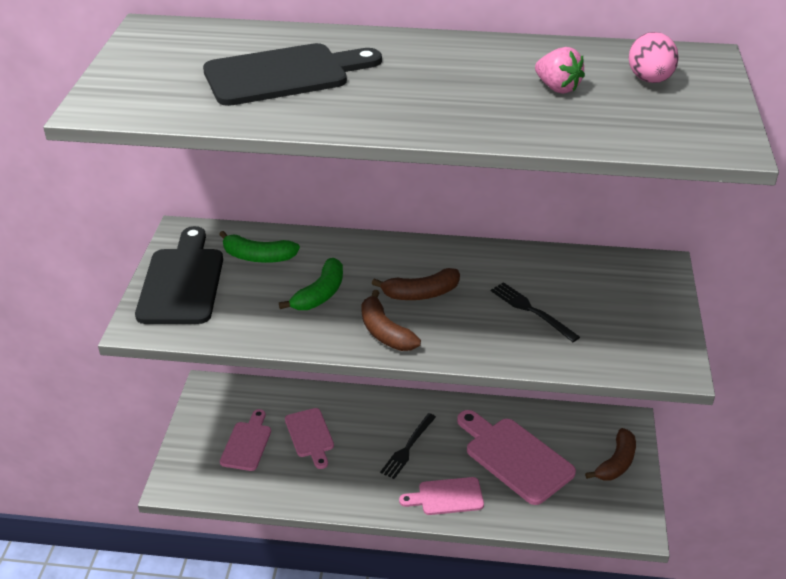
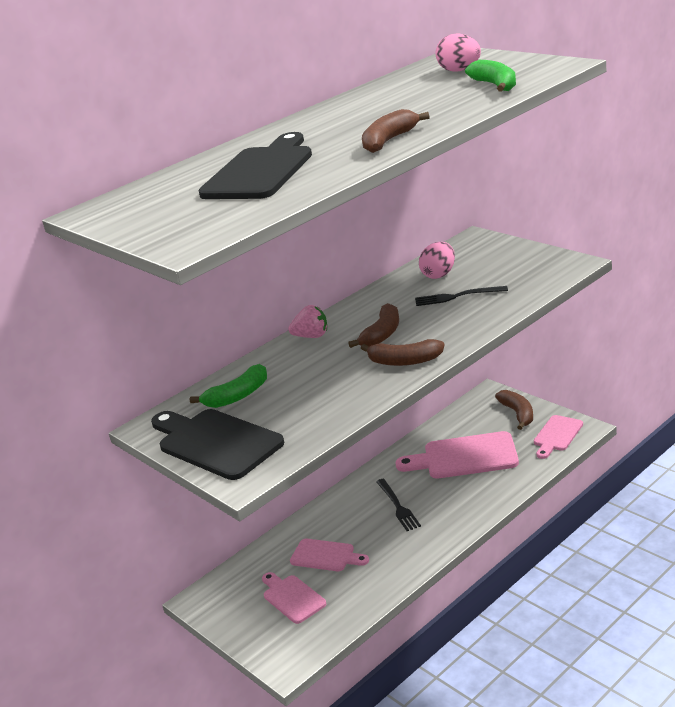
camera: 45 degrees left, 10 degrees down
green banana [279,258,343,310] -> green banana moved to [465,60,516,91]
pink cutting board [399,477,484,515] -> pink cutting board moved to [534,415,583,459]
pink strawberry [535,47,585,94] -> pink strawberry moved to [288,305,327,338]
none -> brown banana [362,109,429,153]
none -> pink egg [419,242,455,279]

